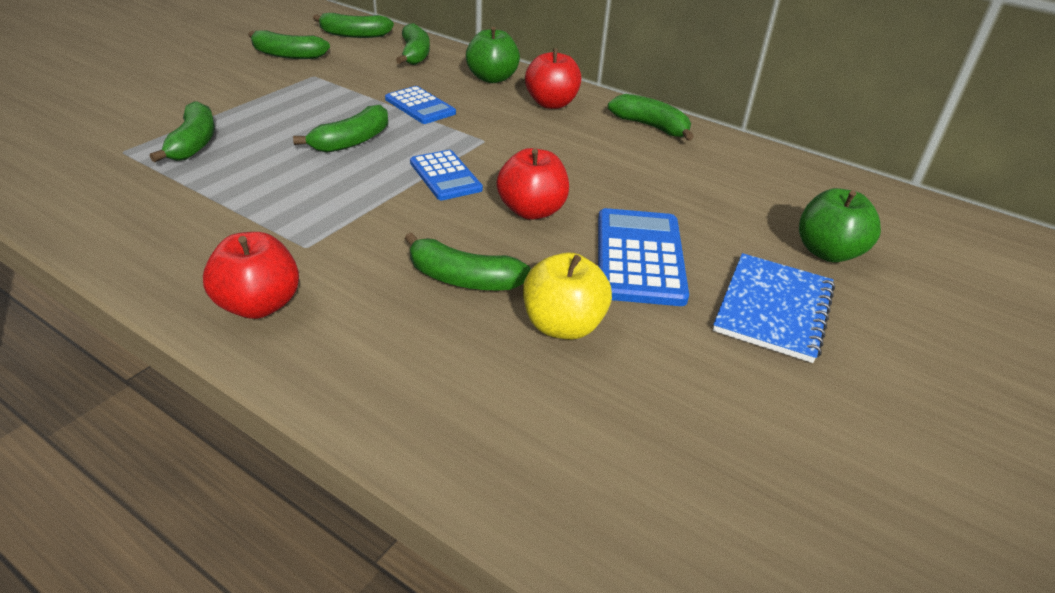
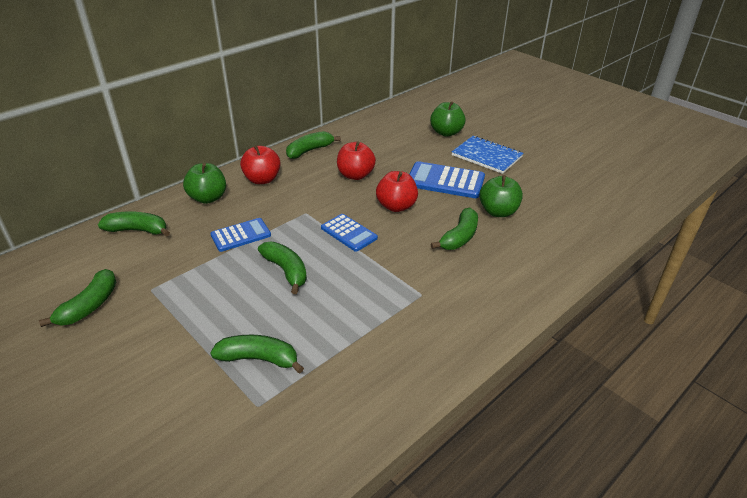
camera: 75 degrees left, 0 degrees up
red apple [203,232,299,319] -> red apple moved to [337,141,376,180]
green banana [313,13,394,38] -> none
blue calculator [410,150,483,200] -> blue calculator turned 60 degrees clockwise [321,214,378,252]
yellow apple [523,253,612,340] -> green apple [479,175,523,217]

